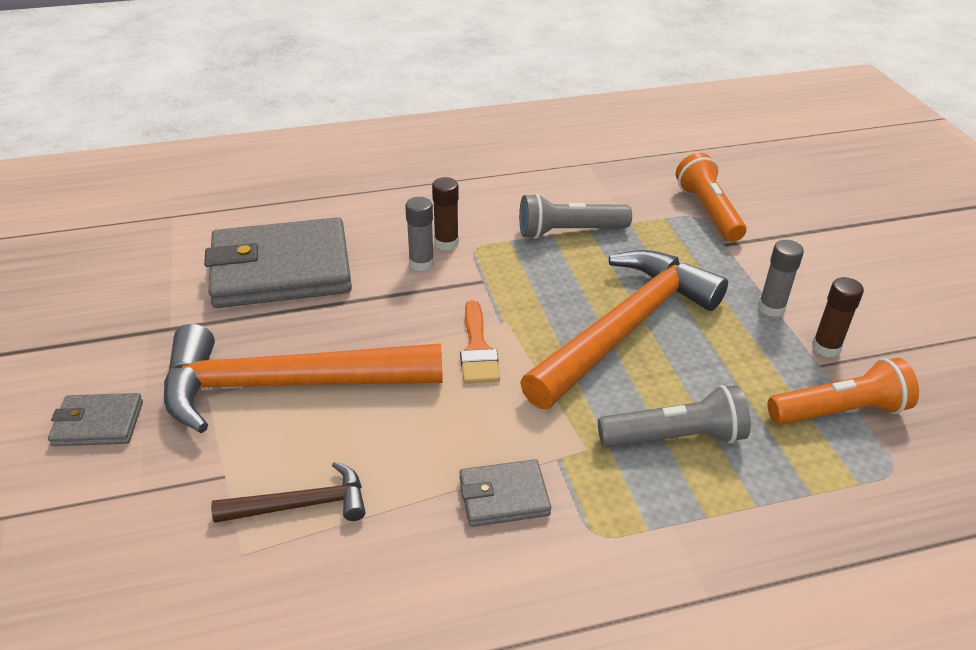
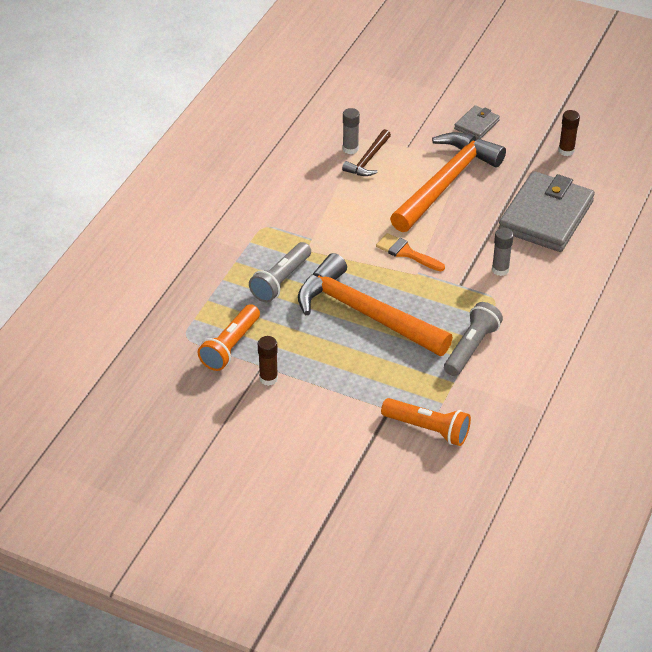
camera: 130 degrees right, 5 degrees up
brown glue stick [432,177,459,250] -> brown glue stick moved to [558,110,580,156]
grey wallet [459,459,551,527] -> none
orange hammer [520,250,728,409] -> orange hammer turned 135 degrees clockwise [298,253,453,356]
grey glue stick [758,240,804,317] -> grey glue stick moved to [343,108,360,154]

